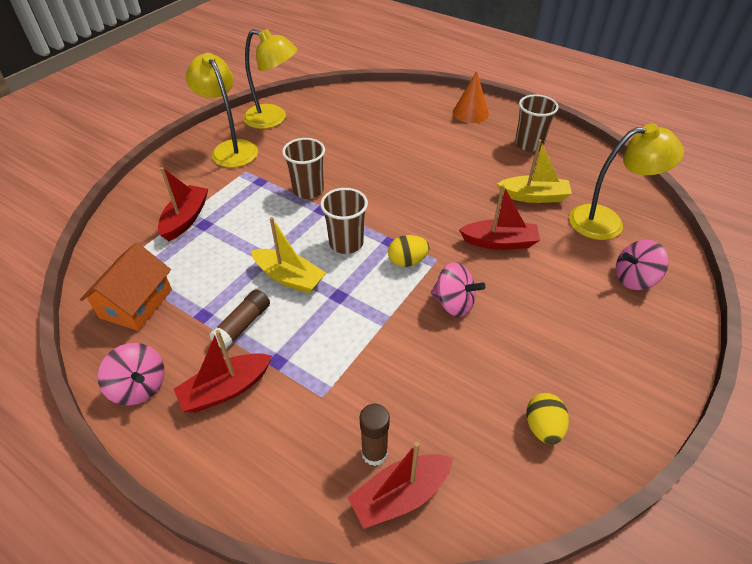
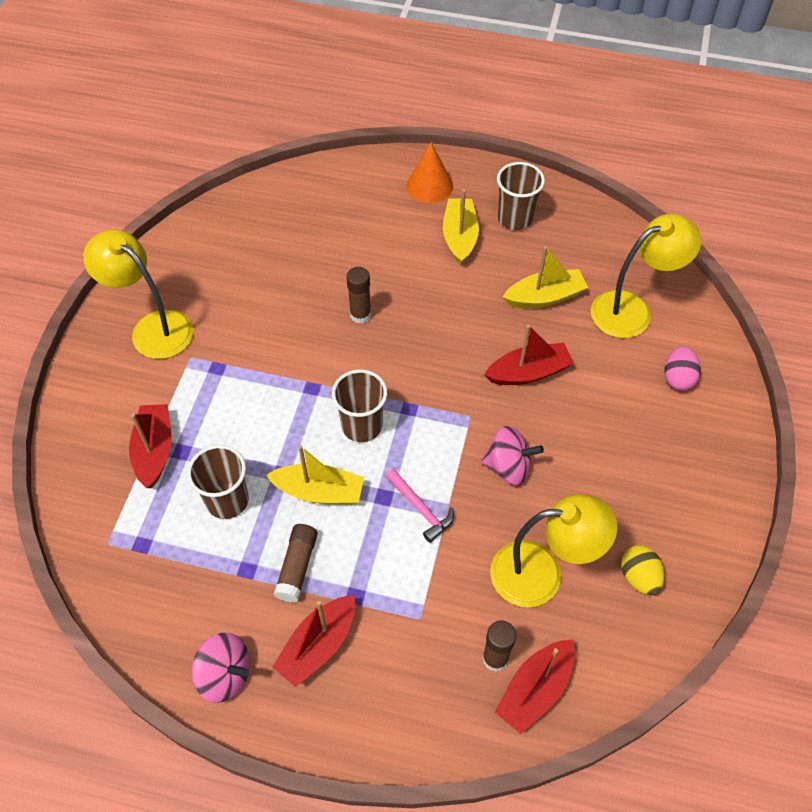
camera: 20 degrees left, 10 degrees up
orange house [80,242,172,331] -> none
yellow lamp [243,29,297,129] -> yellow lamp moved to [490,494,618,607]
brown cup [282,138,325,199] -> brown cup moved to [187,445,249,519]
yellow egg [388,235,430,267] -> none
pink spinning top [616,240,668,290] -> pink egg [664,346,701,391]
none -> brown glue stick [346,267,371,324]
none -> pink hammer [385,468,454,543]
none -> yellow boat [443,189,479,265]

